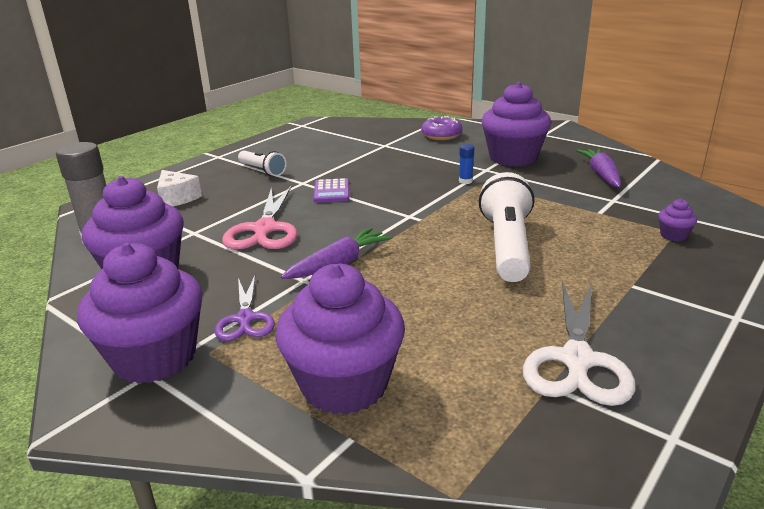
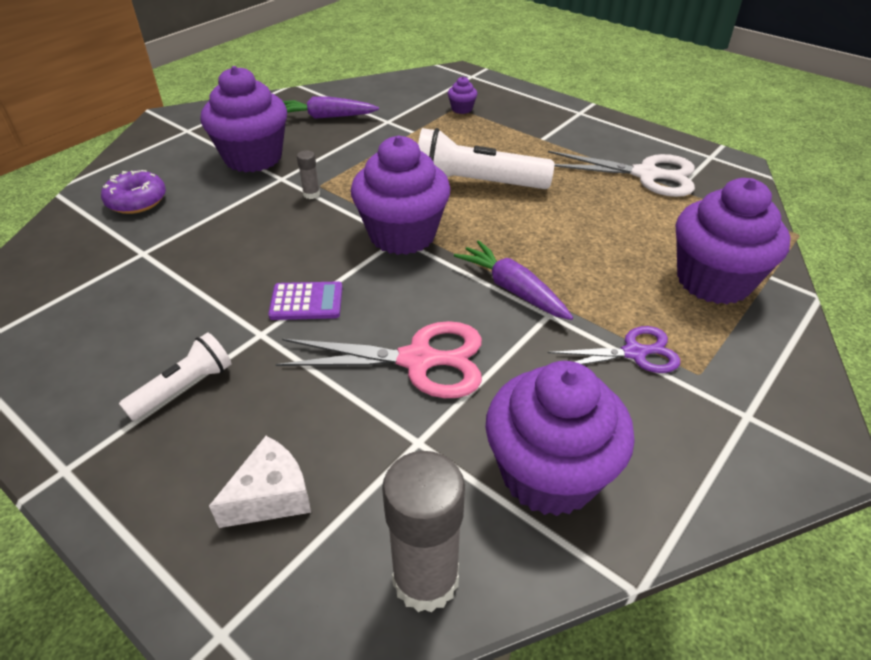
camera: 90 degrees left, 15 degrees up
purple cupcake [77,243,203,384] -> purple cupcake moved to [351,136,451,255]
blue glue stick [459,144,474,184] -> grey glue stick [297,151,320,199]

